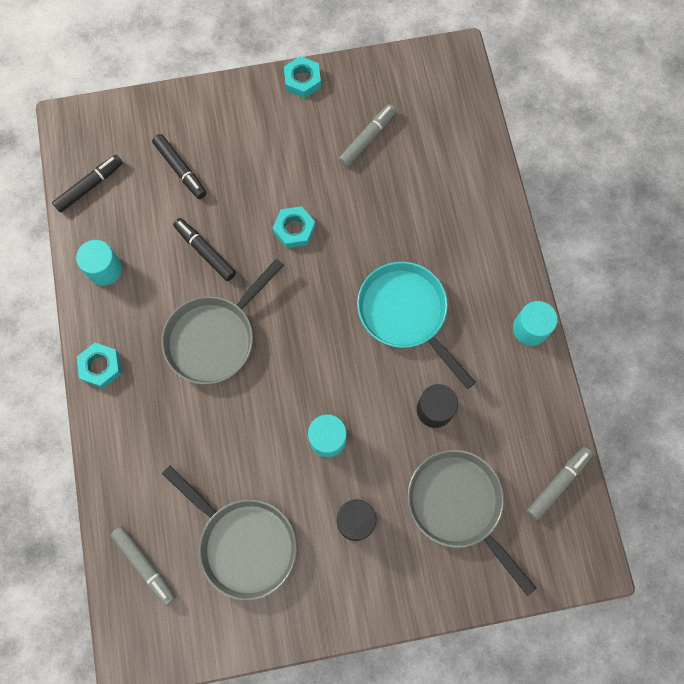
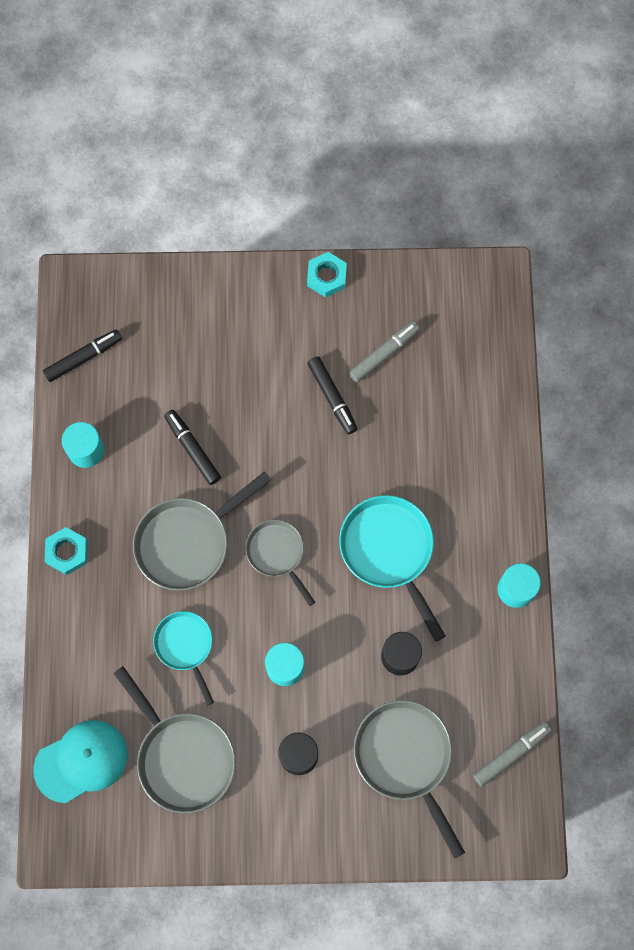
camera: 10 degrees right, 0 degrees up
grey marker [110,526,176,606] -> turquoise cap [33,720,128,803]
black marker [152,134,206,199] -> black marker moved to [307,356,358,434]
turquoise nut [273,206,316,248] -> none
none -> turquoise pan [153,611,214,706]
none -> grey pan [245,520,315,606]

